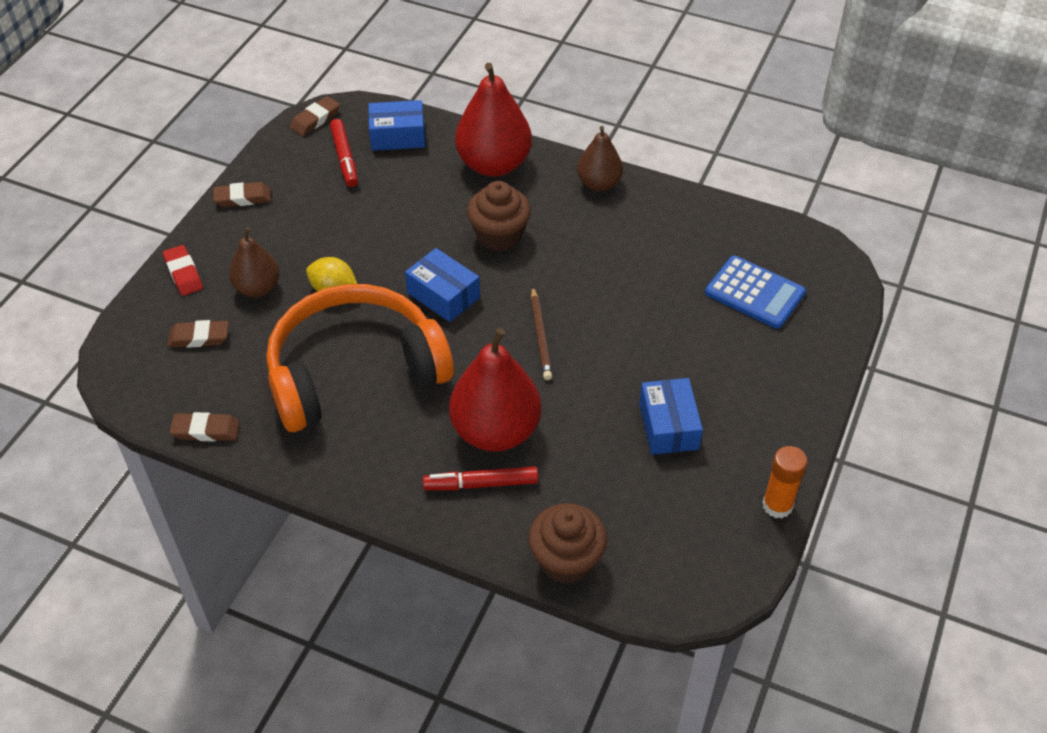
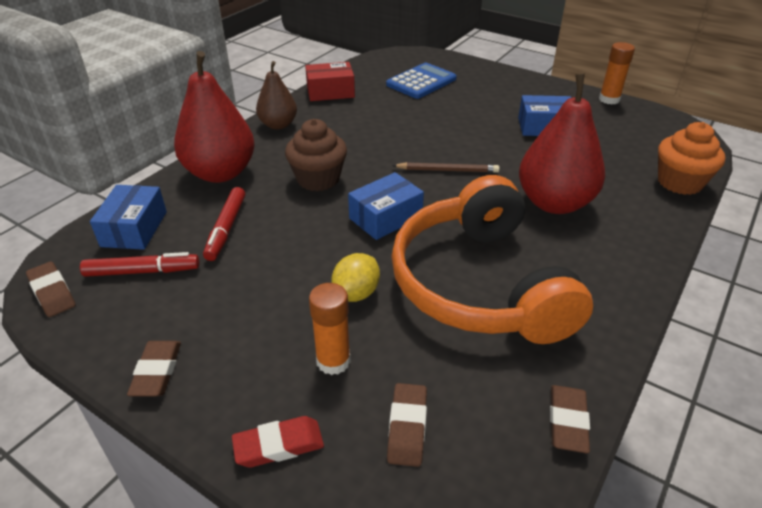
camera: 80 degrees left, 10 degrees down
brown pear [229,227,280,297] -> orange glue stick [309,283,351,375]
red marker [423,467,538,490] -> red marker moved to [203,187,245,261]
brown cupcake [528,503,607,584] -> orange cupcake [658,122,725,195]
none -> red box [305,62,355,101]

